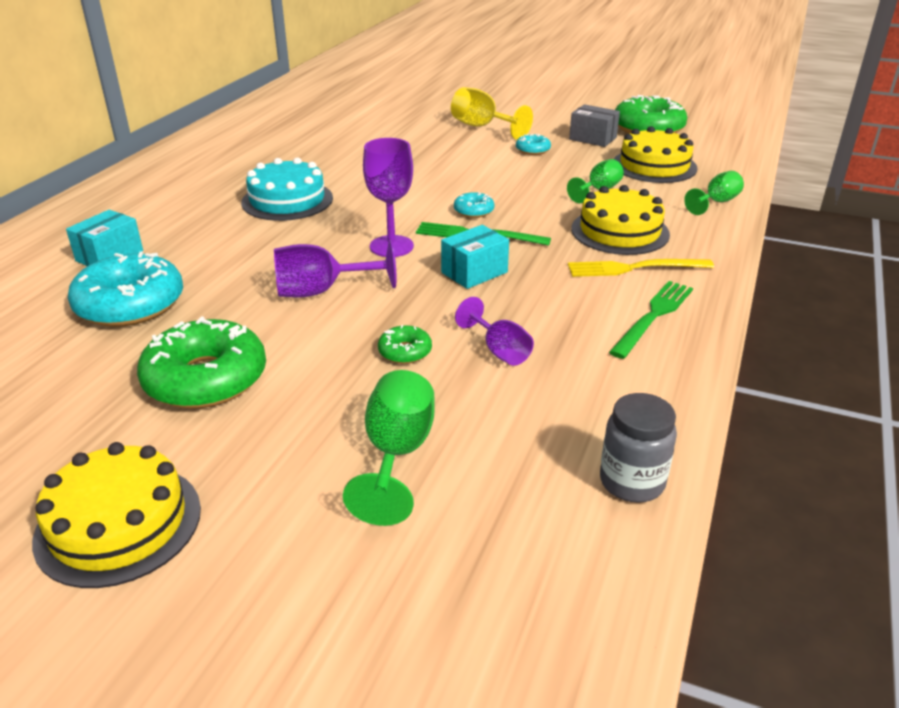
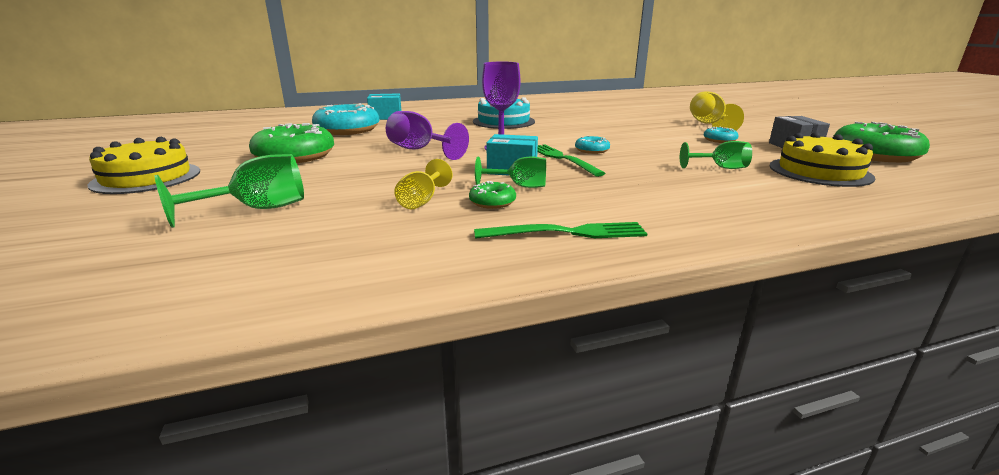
camera: 50 degrees right, 10 degrees down
green donut [378,325,432,364] -> green donut moved to [469,181,516,209]
purple goblet [455,297,534,366] -> yellow goblet [394,159,453,209]
yellow fork [568,259,714,277] -> none
yellow cake [571,185,670,255] -> none
grey jar [600,393,677,503] -> none
green goblet [684,171,744,215] -> green goblet moved to [475,157,546,188]

